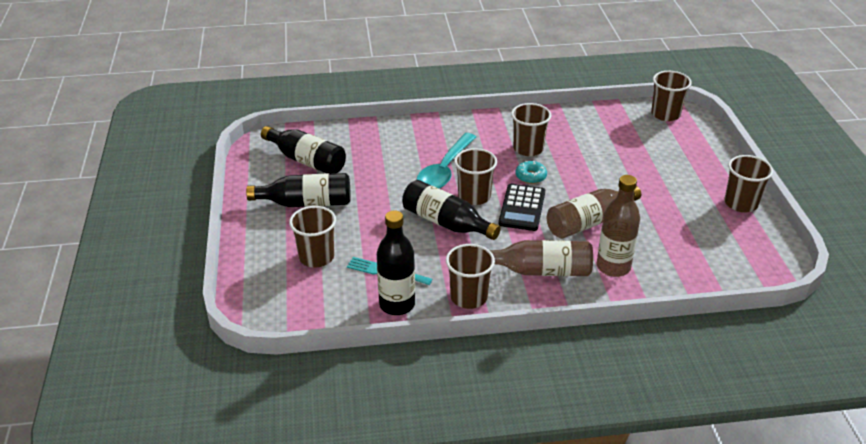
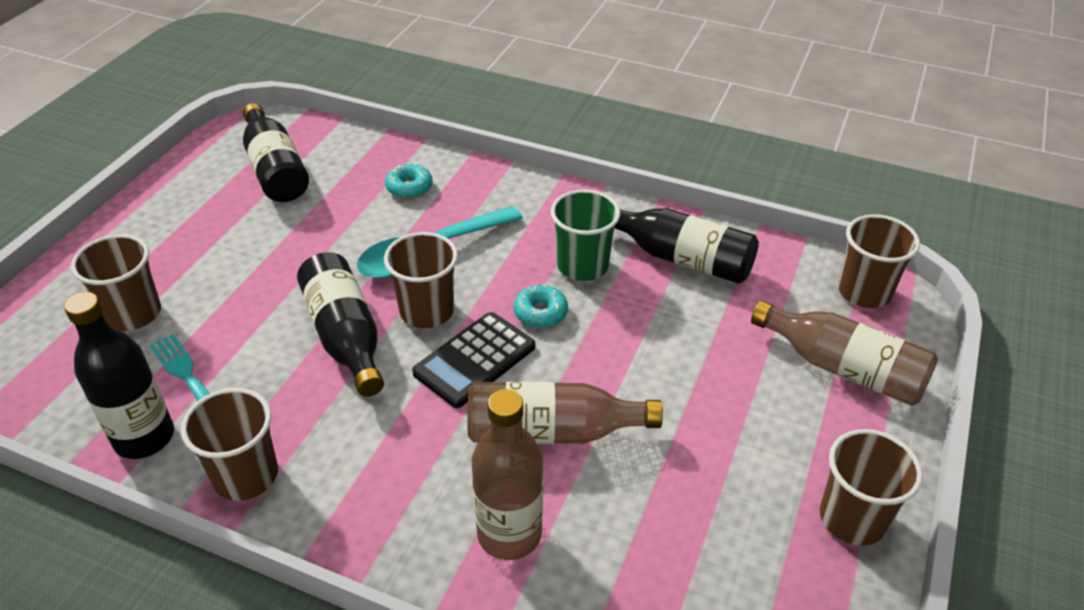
camera: 30 degrees right, 5 degrees up
black bottle [246,173,351,207] -> black bottle moved to [615,208,759,284]
brown bottle [490,240,593,276] -> brown bottle moved to [751,300,938,406]
brown cup [511,103,551,156] -> green cup [551,189,620,281]
none -> turquoise donut [385,163,433,199]

